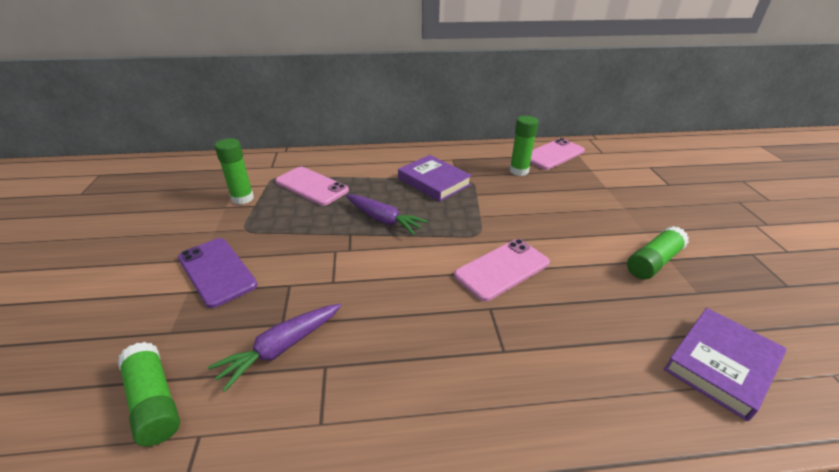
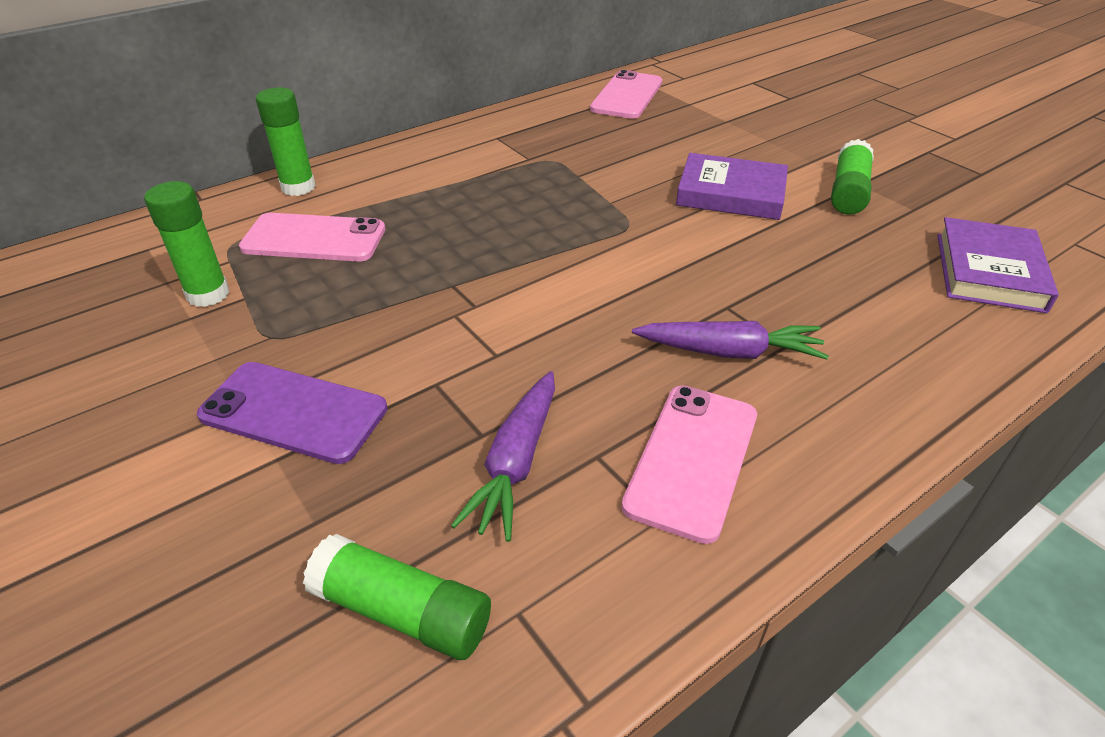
camera: 30 degrees left, 5 degrees up
purple carrot [346,194,428,235] -> purple carrot moved to [632,321,829,359]
purple book [398,155,472,202] -> purple book moved to [676,153,788,220]
pink phone [454,239,550,302] -> pink phone moved to [621,386,757,544]
green glue stick [510,116,538,176] -> green glue stick moved to [256,88,316,196]

